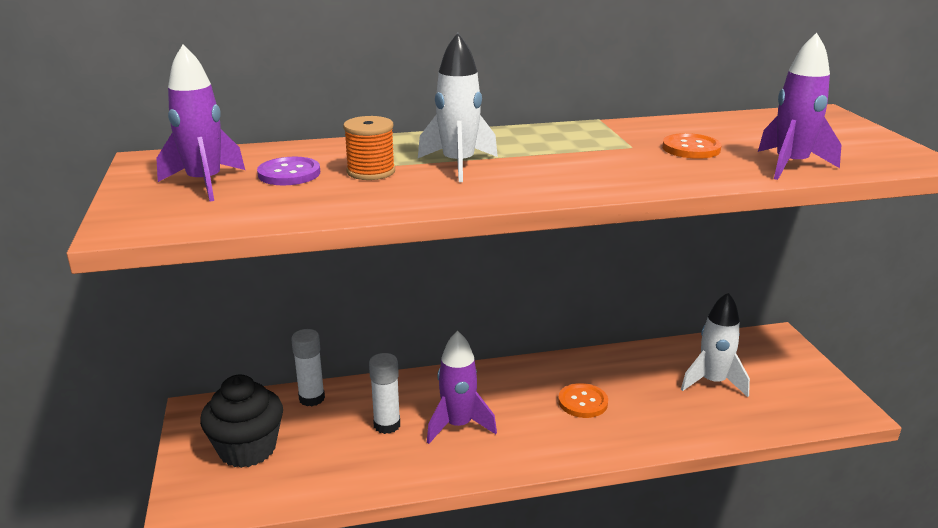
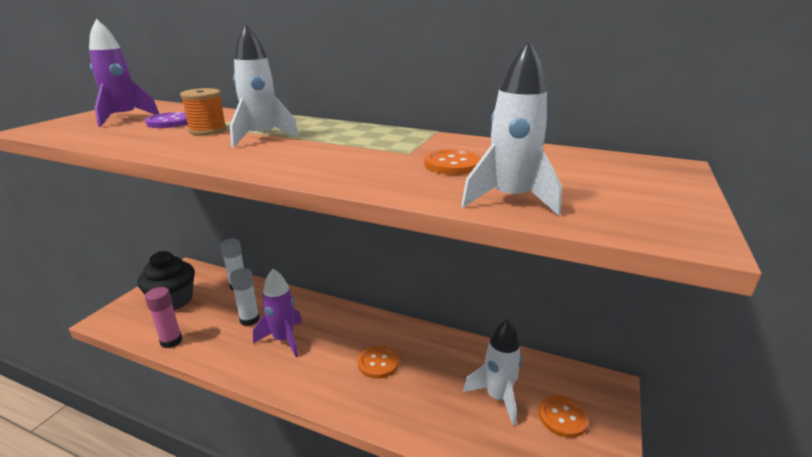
camera: 35 degrees right, 0 degrees up
purple rocket [758,33,841,180] -> white rocket [461,40,562,216]
none -> pink glue stick [145,287,182,348]
none -> orange button [539,395,589,438]

